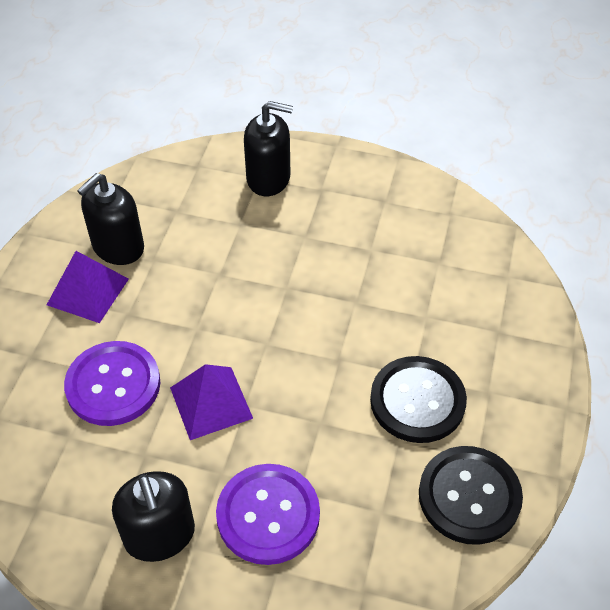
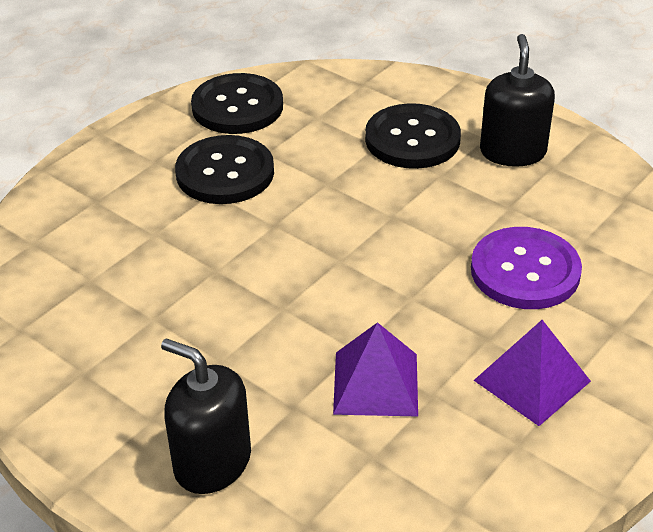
camera: 155 degrees left, 10 degrees down
black soap dispenser [77,173,144,265] -> none
purple pyramid [170,364,253,440] -> purple pyramid moved to [333,322,418,417]
purple button [216,464,320,565] -> black button [365,103,461,169]

